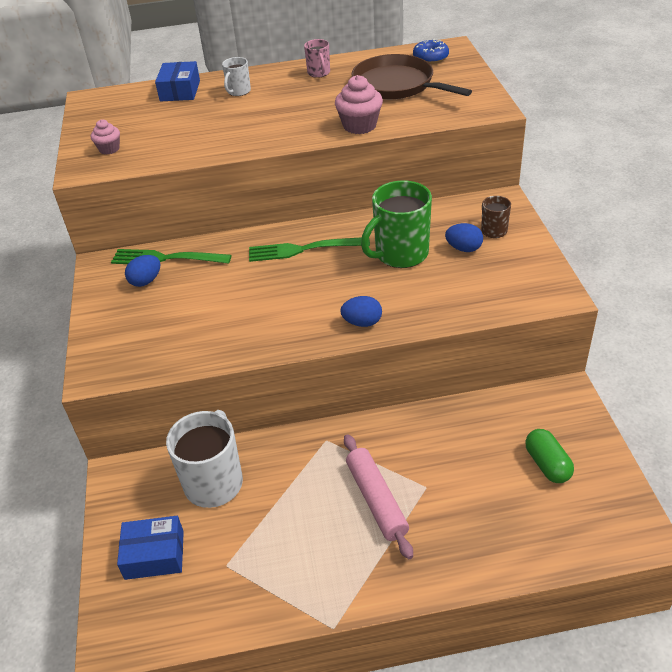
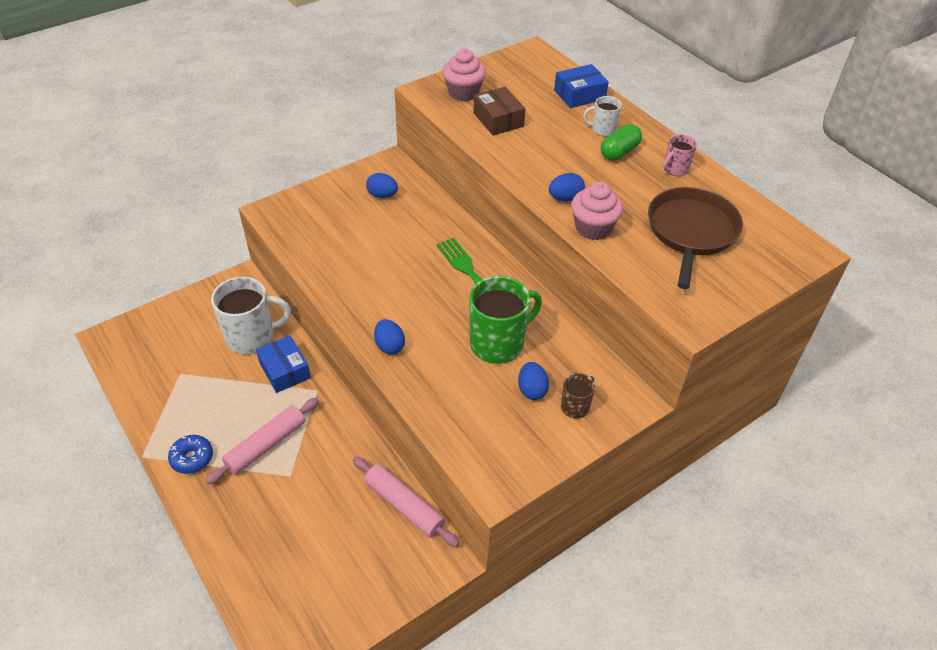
camera: 60 degrees right, 5 degrees up
pink cupcake [91,120,120,155] -> pink cupcake [442,49,486,101], size x1.64
green fork [111,249,231,264] -> none
blue box [117,516,184,580] -> blue box moved to [256,335,311,393]
green mug [361,180,432,268] -> green mug turned 120 degrees clockwise [469,276,542,364]
blue donut [413,39,449,64] -> blue donut moved to [168,435,213,474]
green capsule [525,429,574,483] -> green capsule moved to [601,124,642,161]
none -> pink rolling pin [353,457,459,547]
none -> brown box [474,87,525,135]
none -> blue egg [549,173,585,202]

